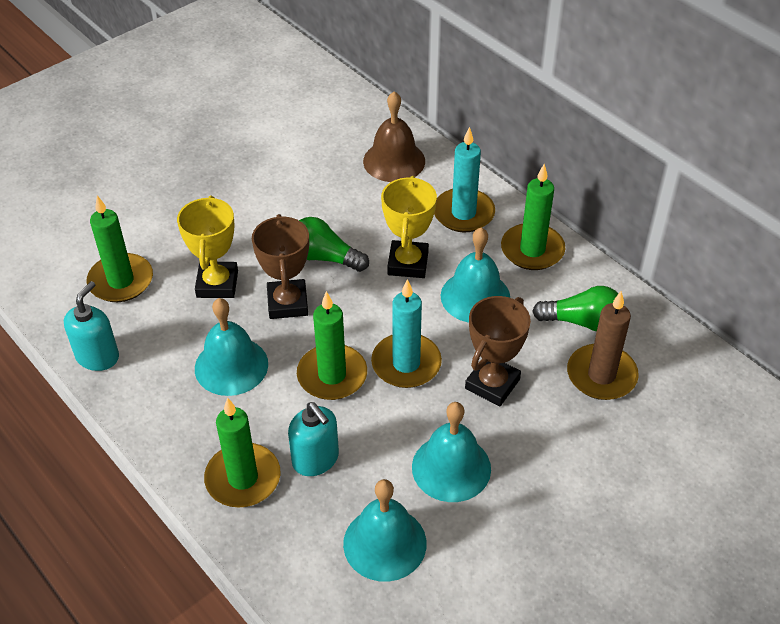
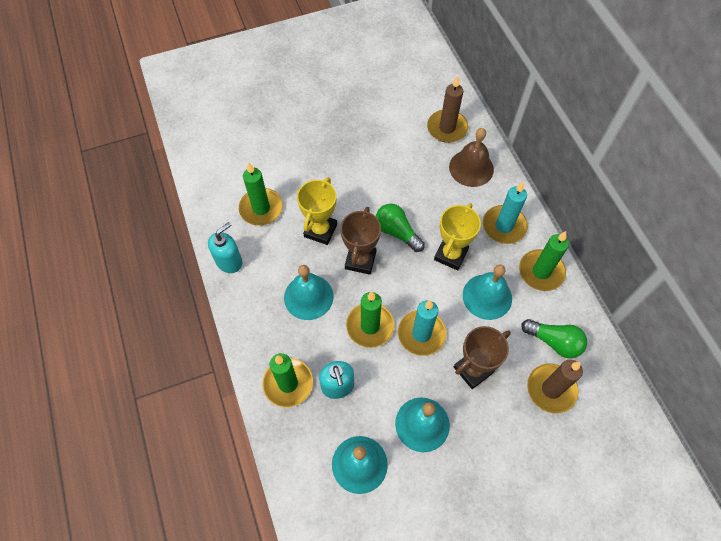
camera: 20 degrees right, 15 degrees up
none -> brown candle [427,76,468,143]

